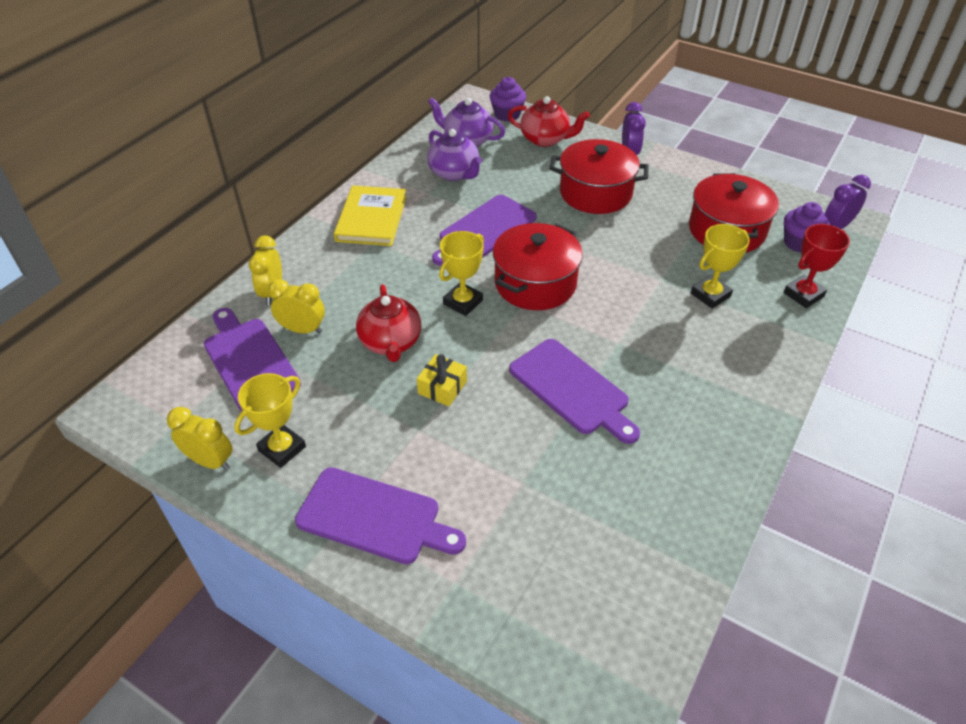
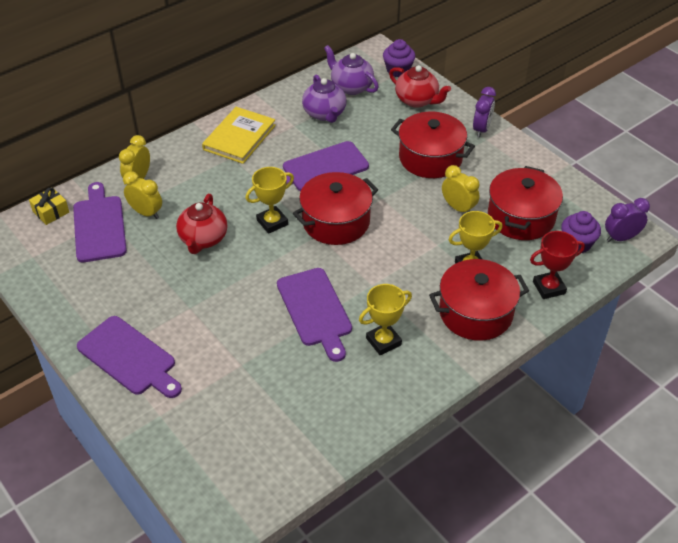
camera: 20 degrees right, 0 degrees up
yellow clock [167,407,232,470] -> yellow clock moved to [442,165,479,212]
yellow trophy [234,373,306,468] -> yellow trophy moved to [359,284,412,355]
yellow gift [417,354,467,406] -> yellow gift moved to [29,187,69,225]
none -> red pot [429,259,529,341]

